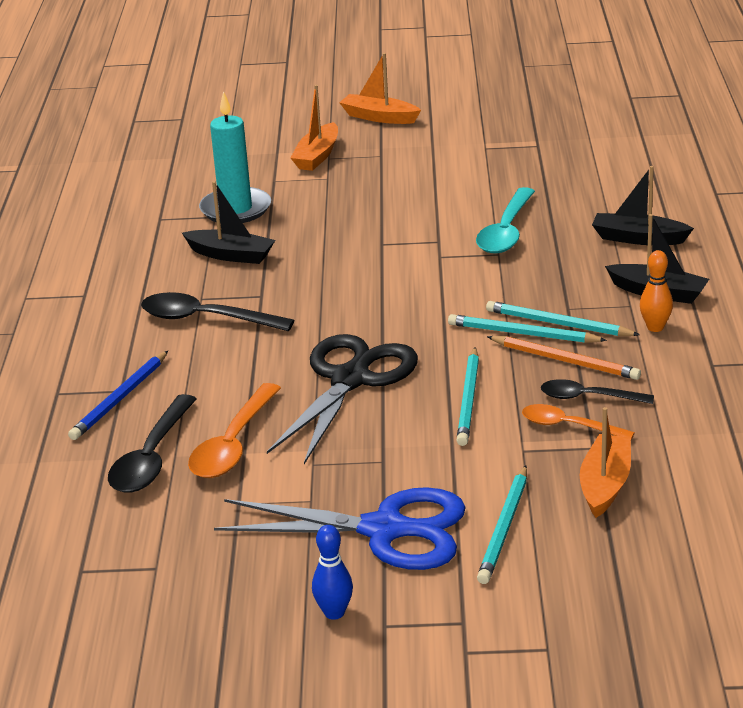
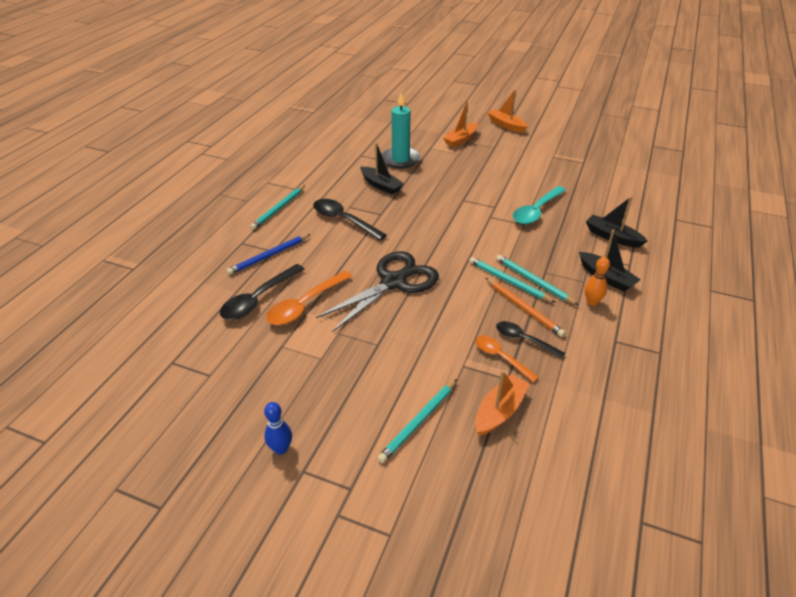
camera: 20 degrees right, 10 degrees up
blue scissors [214,487,466,570] -> none
turquoise pencil [456,347,479,446] -> turquoise pencil moved to [250,185,305,230]

